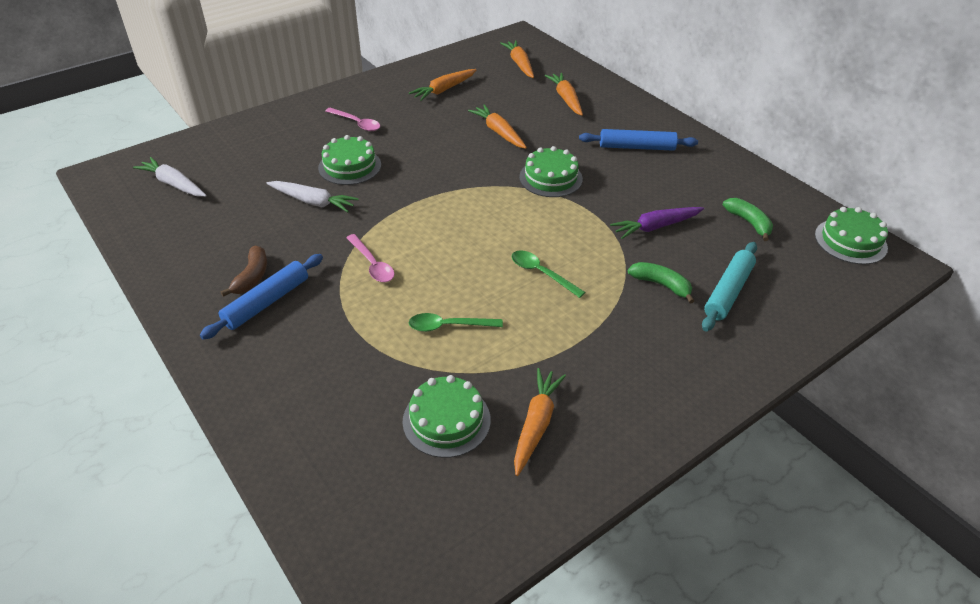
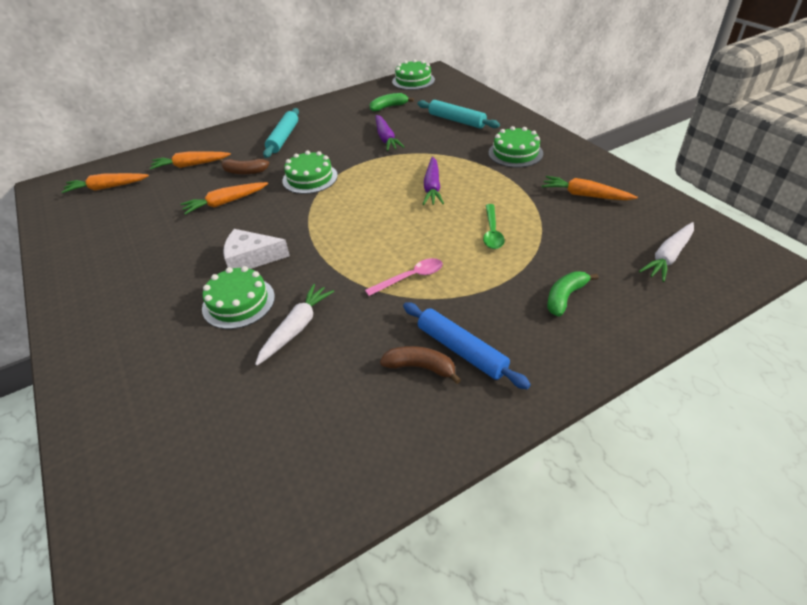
camera: 80 degrees left, 0 degrees up
white carrot [133,157,207,197] -> white carrot moved to [639,222,694,282]
pink spoon [325,108,380,131] -> none
green cake [403,375,491,458] -> green cake moved to [488,126,543,168]
orange carrot [409,69,477,101] -> none
green spoon [512,250,585,298] -> purple carrot [423,157,444,205]
blue rolling pin [579,129,698,151] -> turquoise rolling pin [263,108,299,158]
green banana [628,262,694,304] -> green banana moved to [547,271,598,316]
none -> brown banana [219,159,269,175]
none -> white cheese [223,229,290,269]

